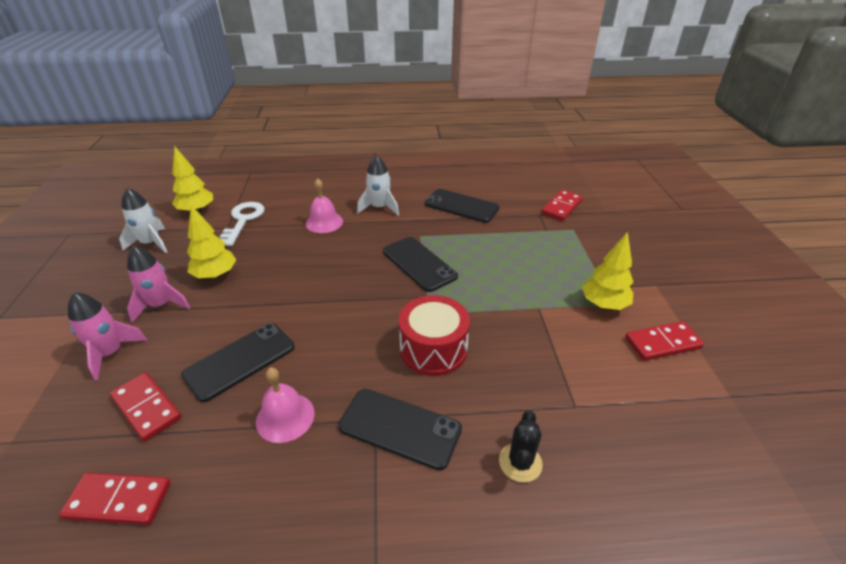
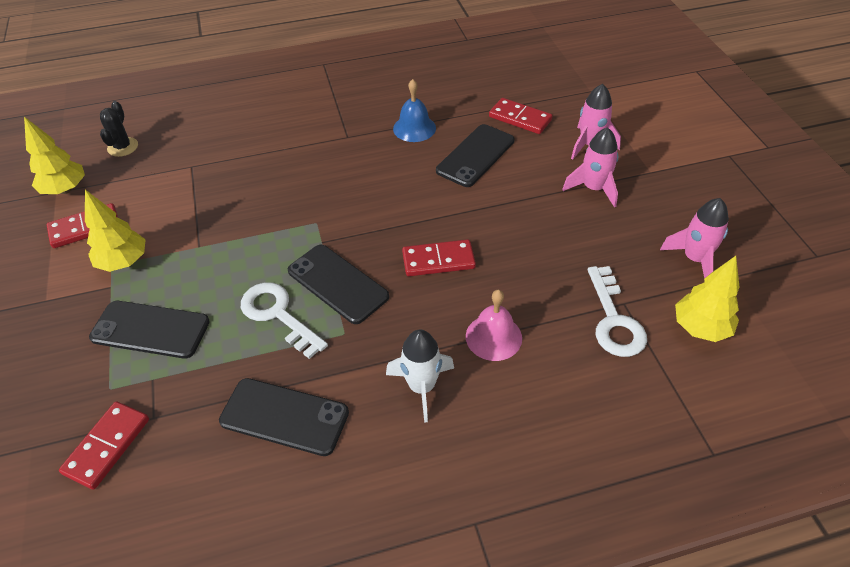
camera: 170 degrees right, 10 degrees up
red domino [59,473,171,525] -> red domino moved to [402,239,476,276]
white rocket [119,188,167,253] -> pink rocket [660,198,729,279]
yellow tree [187,205,236,279] -> yellow tree moved to [24,117,85,194]
pink bell [256,367,315,443] -> blue bell [393,79,436,142]
black phone [338,389,462,470] -> black phone moved to [89,301,210,359]
red drum [399,295,470,376] -> none
black cactus [499,410,543,483] -> black cactus moved to [100,101,138,157]
none -> white key [241,282,328,359]

